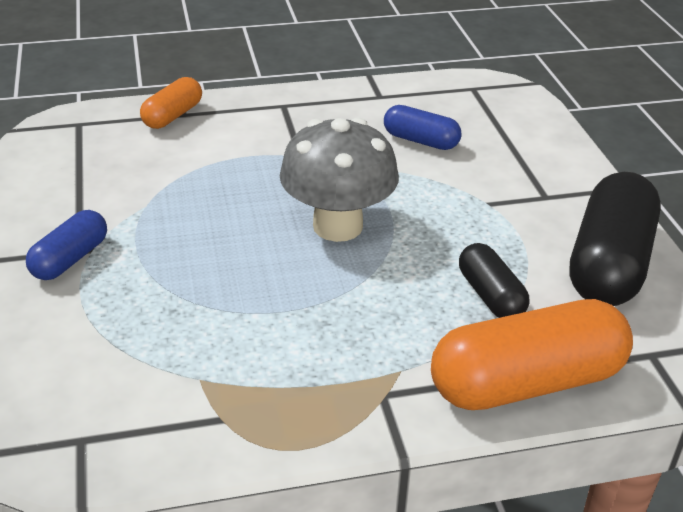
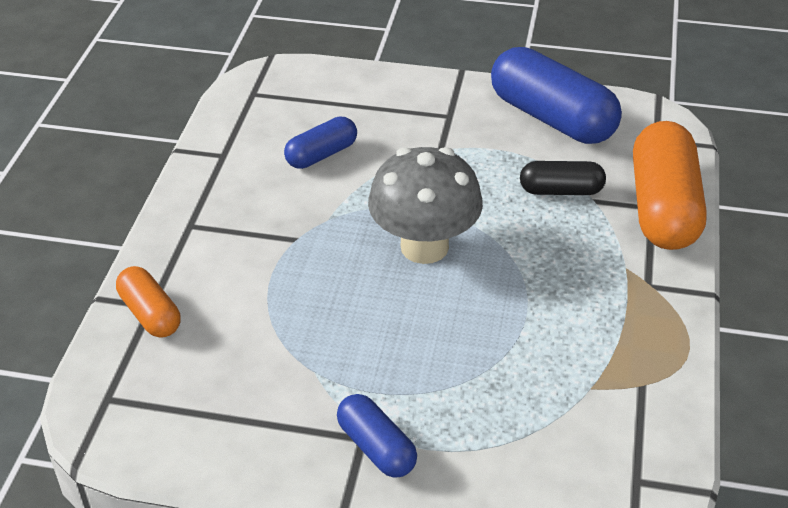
camera: 65 degrees left, 5 degrees up
black capsule [569,172,661,306] -> blue capsule [491,47,622,144]

